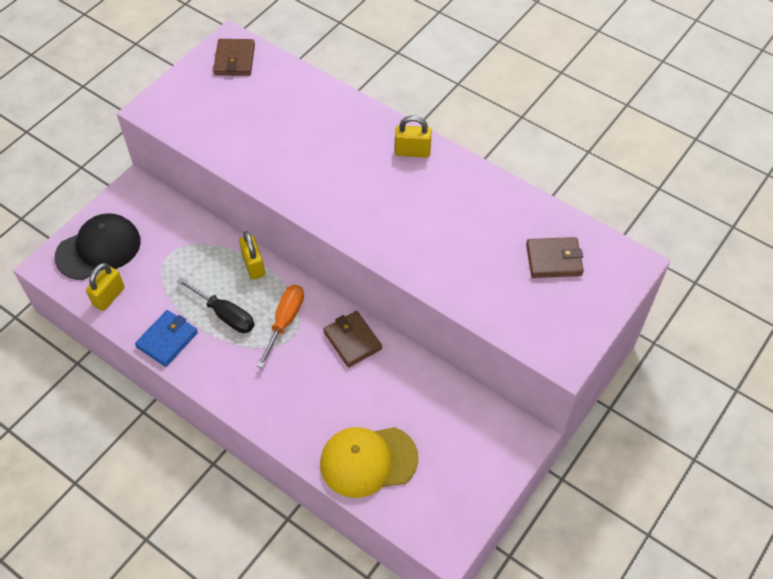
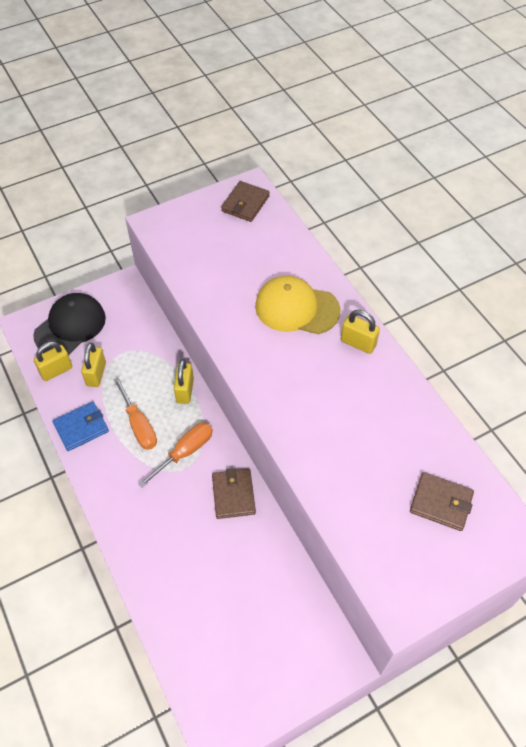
camera: 25 degrees right, 0 degrees up
black cap [55,213,141,280] -> black cap turned 45 degrees counterclockwise [33,293,106,355]
black screwdriver [177,277,255,333] -> orange screwdriver [113,377,157,450]
yellow cap [320,427,418,498] -> yellow cap moved to [255,275,341,334]
none -> yellow padlock [81,343,106,387]

